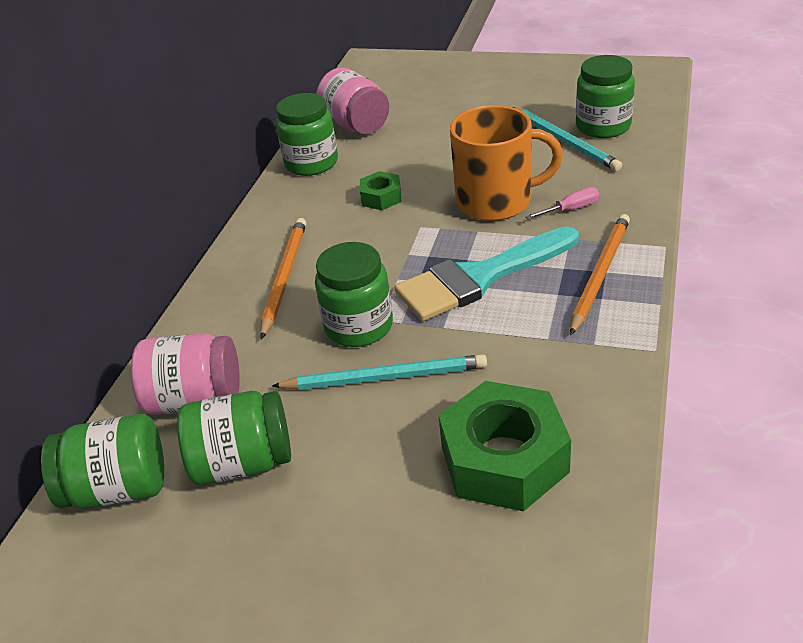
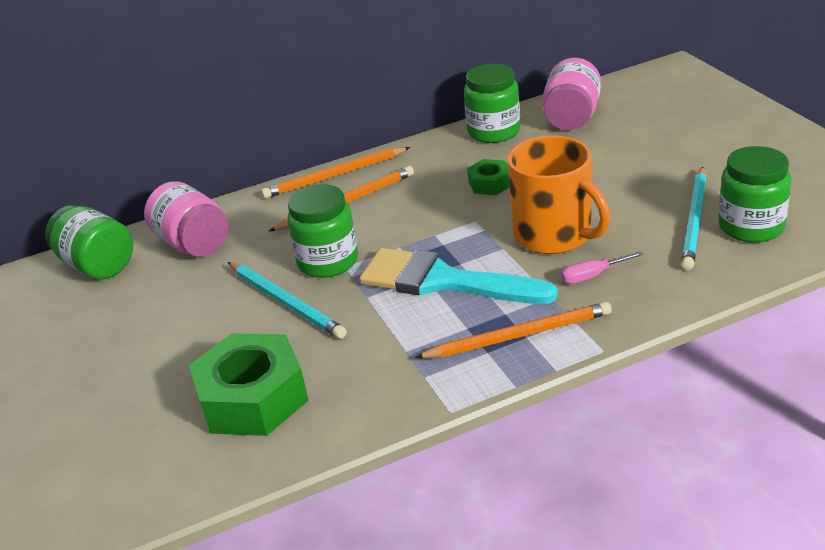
camera: 50 degrees right, 5 degrees down
green jar [177,391,291,485] -> none
pink screwdriver [525,187,599,219] -> pink screwdriver turned 135 degrees clockwise [561,251,643,284]
none -> orange pencil [261,147,410,199]

